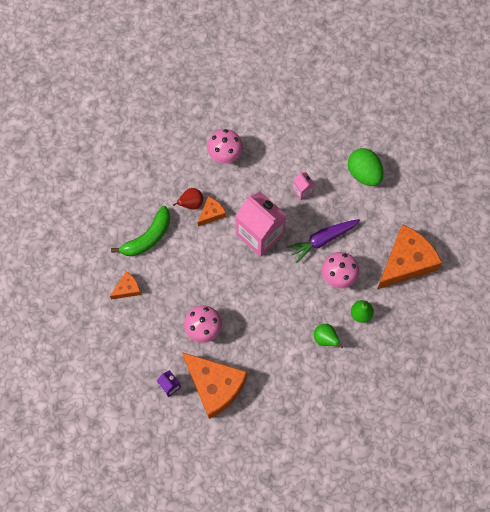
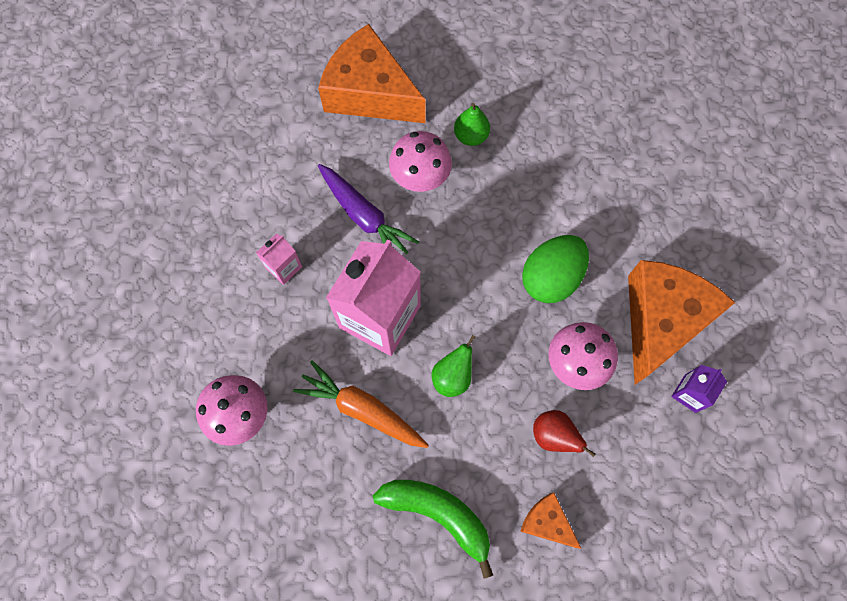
camera: 105 degrees left, 0 degrees up
red pear [173,188,203,210] -> red pear moved to [533,410,596,457]
orange cheese [198,196,226,226] -> orange carrot [293,360,429,448]
green pear [314,324,343,348] -> green pear moved to [431,335,475,397]
green egg [348,148,384,186] -> green egg moved to [522,235,589,303]

